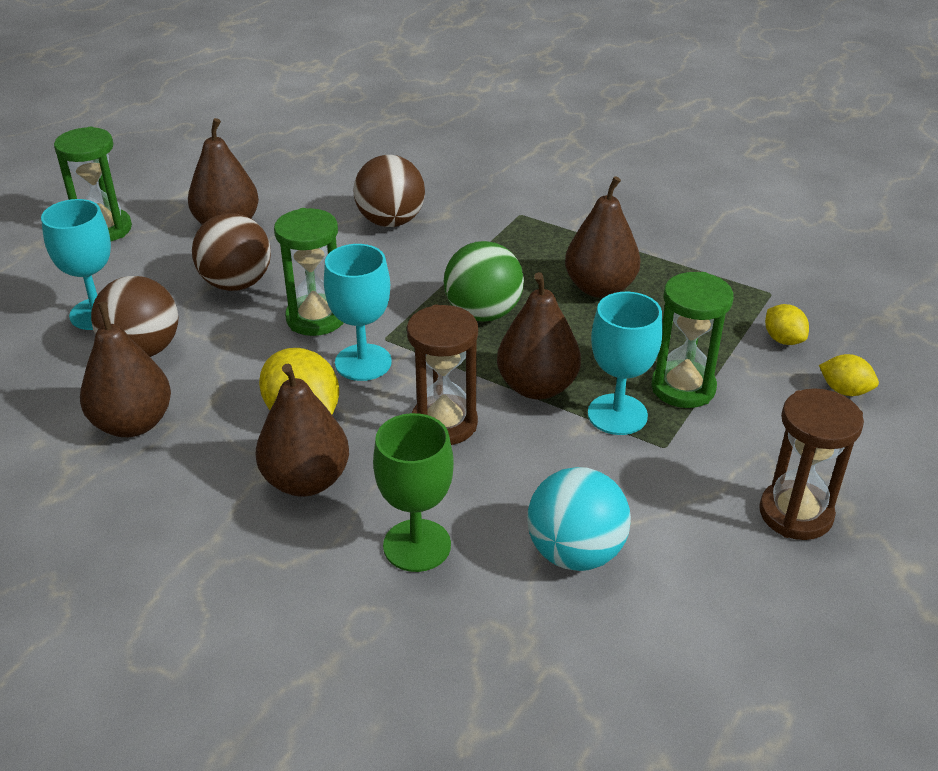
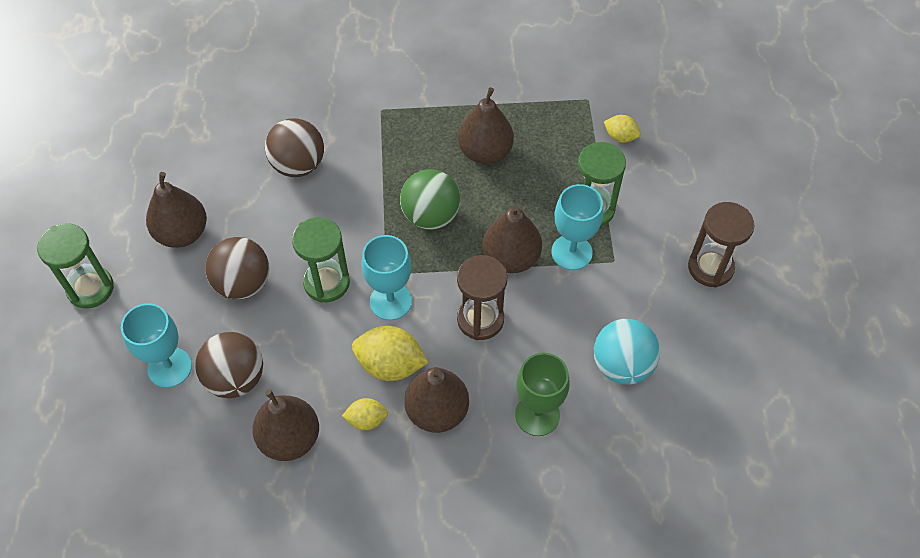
camera: 35 degrees left, 20 degrees up
yellow lemon [819,354,879,396] -> yellow lemon moved to [342,398,388,430]

